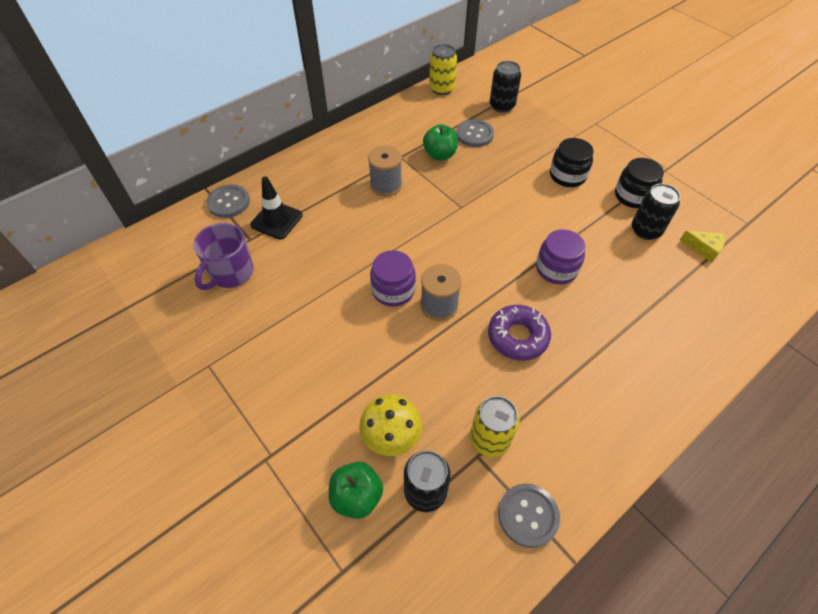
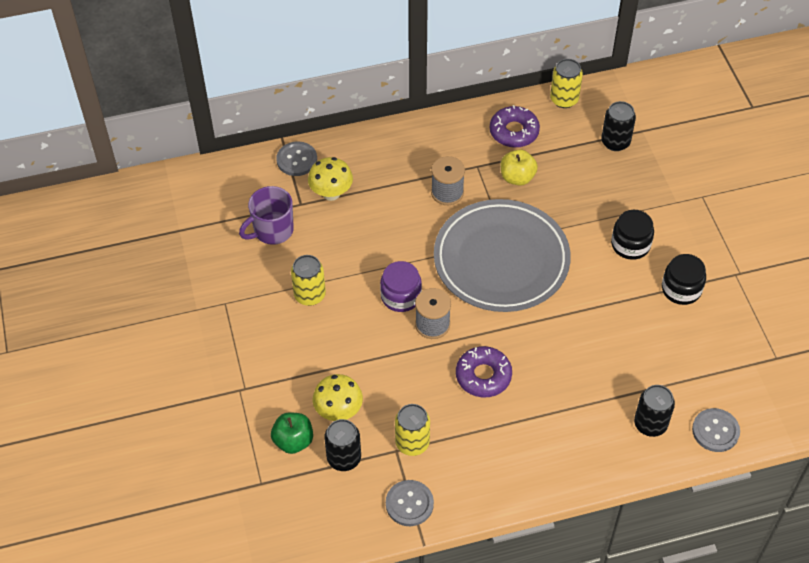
camera: 25 degrees right, 0 degrees up
black traffic cone [250,176,303,239] -> yellow mushroom [308,157,353,201]
green apple [423,124,458,160] -> yellow apple [501,149,538,186]
grey button [456,119,494,147] -> grey button moved to [692,408,740,452]
purple jar [536,229,585,284] -> none
black can [632,184,680,240] -> black can moved to [634,385,675,437]
yellow cheese [680,231,725,263] -> none
none -> yellow can [291,255,326,306]
none -> grey plate [434,199,571,312]
none -> purple donut [490,105,540,148]

